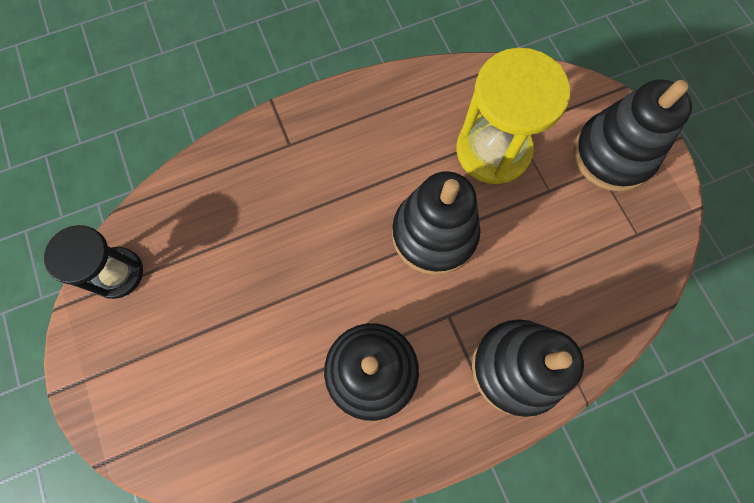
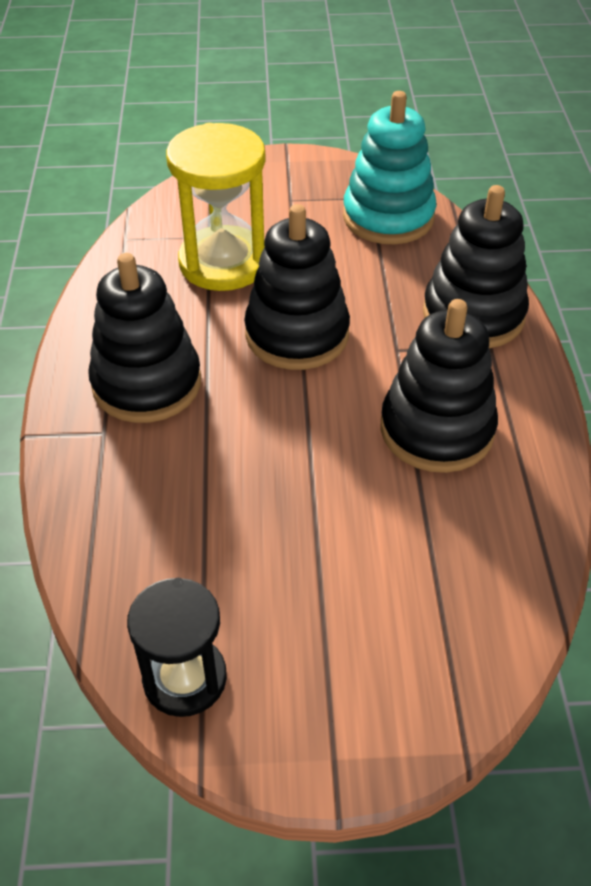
camera: 70 degrees left, 25 degrees down
black stacking toy [573,79,692,192] -> black stacking toy moved to [88,253,201,423]
none -> turquoise stacking toy [343,91,436,244]

